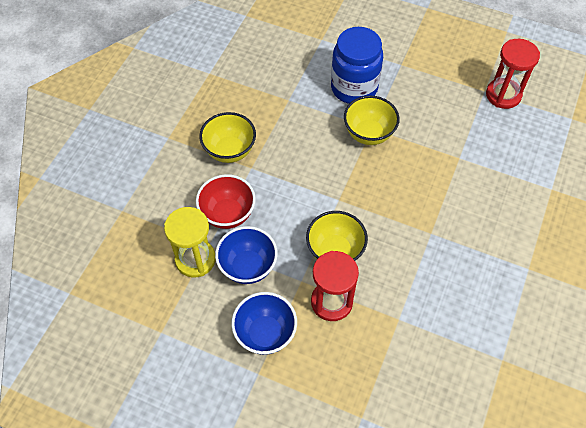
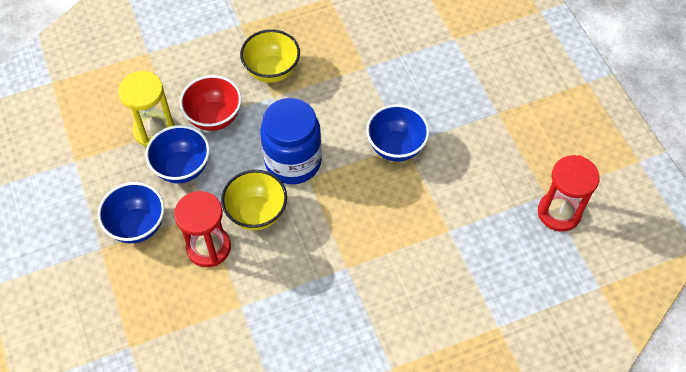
camera: 45 degrees right, 0 degrees up
blue jar [331,27,383,104] -> blue jar moved to [260,98,322,184]
yellow bowl [344,96,399,145] -> blue bowl [366,104,430,162]

